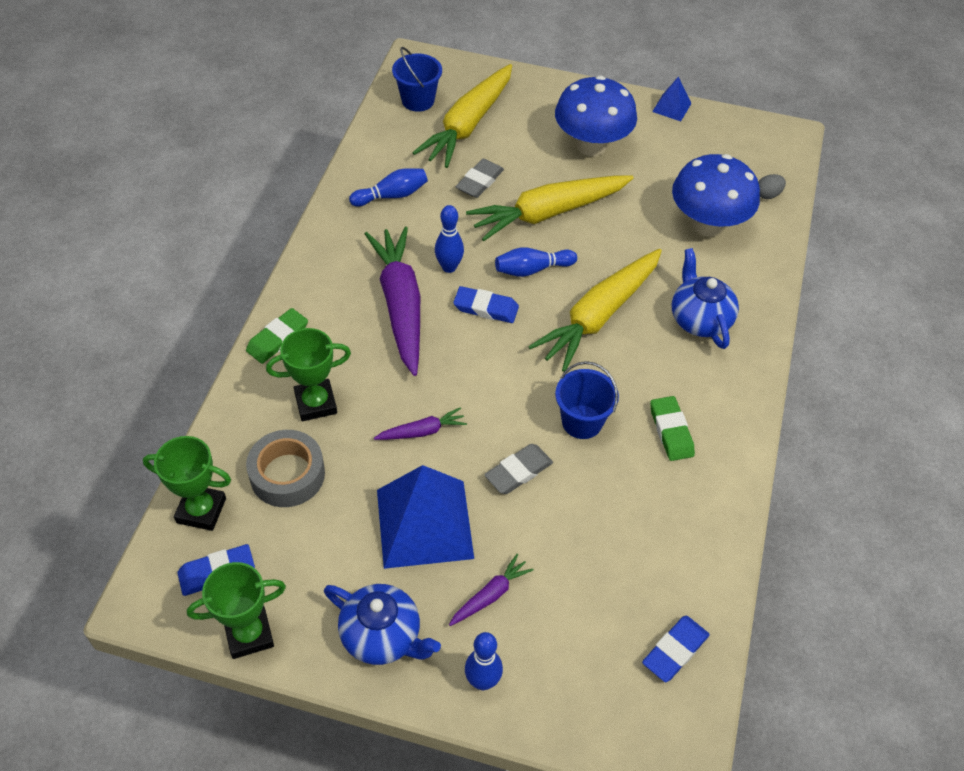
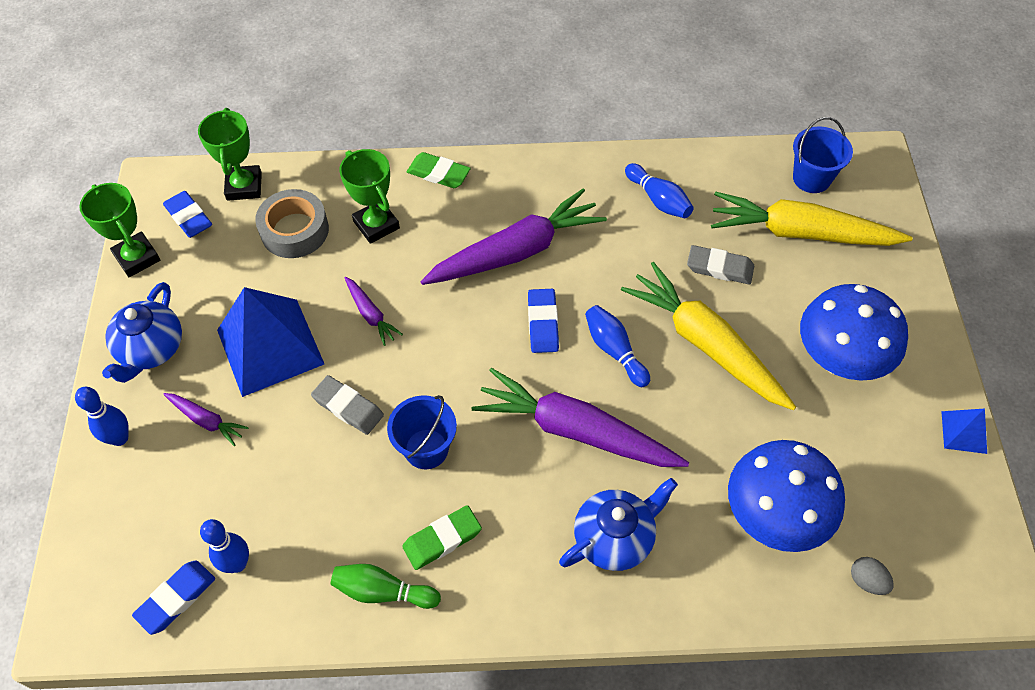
camera: 75 degrees right, 5 degrees up
blue bowling pin [435,205,464,273] -> blue bowling pin moved to [200,519,249,573]
yellow carrot [528,249,662,372] -> purple carrot [472,368,689,467]
blue eraser [642,616,710,682] -> blue eraser turned 75 degrees counterclockwise [132,561,215,635]
none -> green bowling pin [331,564,441,609]

